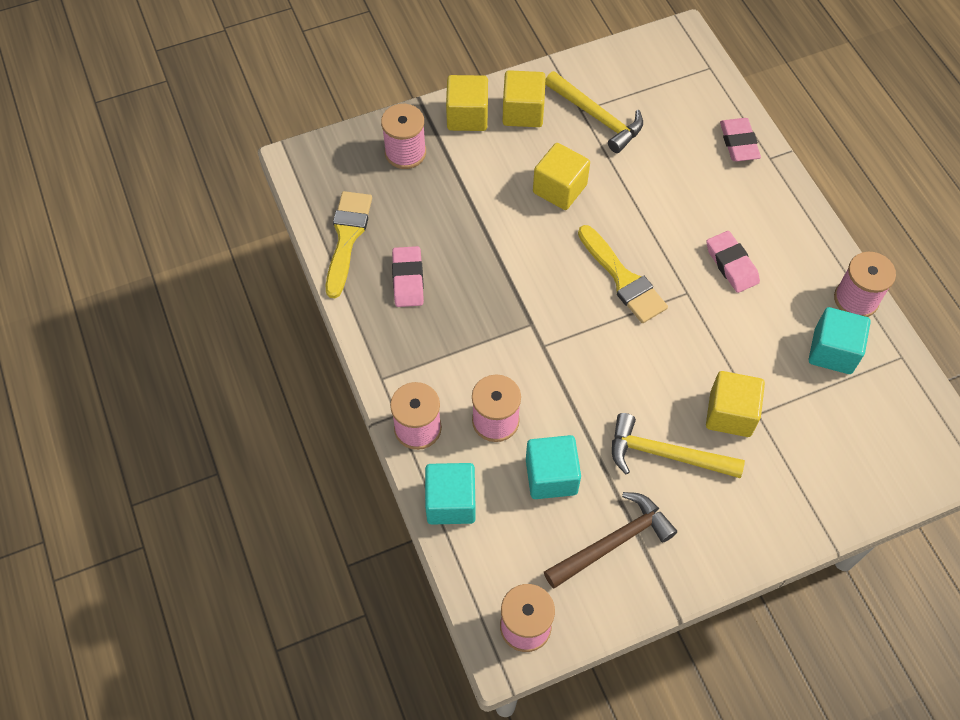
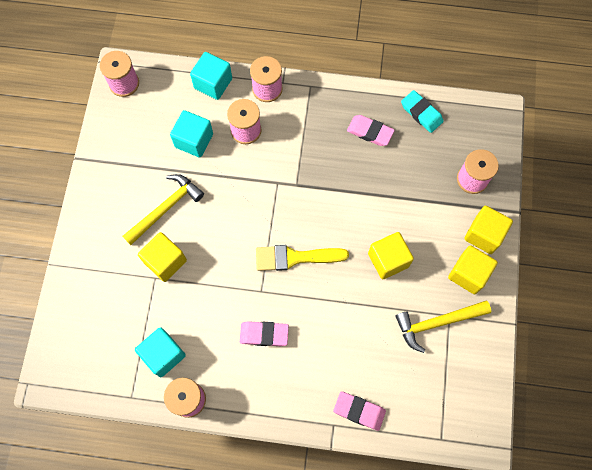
camera: 120 degrees right, 10 degrees up
yellow brush [326,191,372,298] -> turquoise eraser [401,90,444,133]
brown hammer [544,492,677,588] -> none

